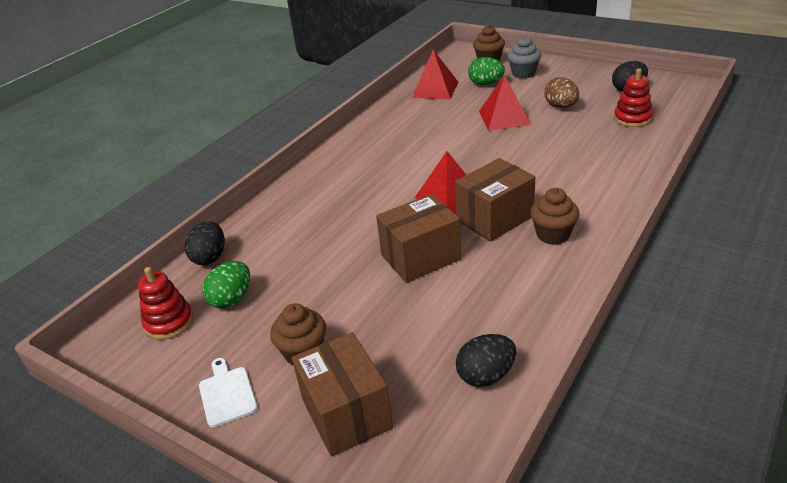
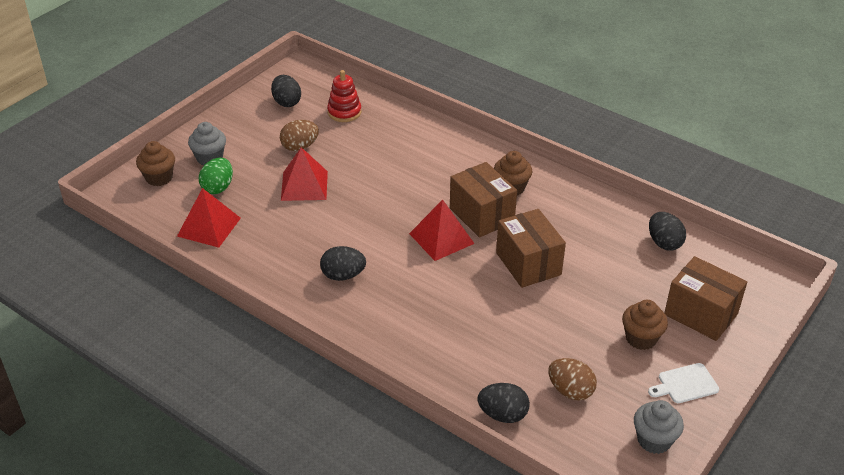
camera: 90 degrees left, 5 degrees up
red stacking toy [138,267,193,340] -> none
green egg [202,261,250,308] -> brown egg [548,358,597,401]
brown box [292,332,393,457] -> brown box turned 60 degrees clockwise [664,256,747,341]
none -> black egg [320,246,366,281]
none -> grey cupcake [634,400,684,454]

